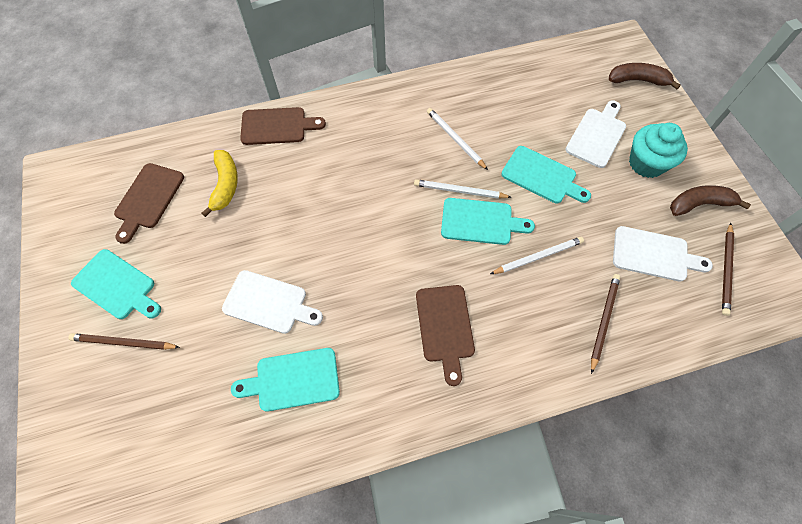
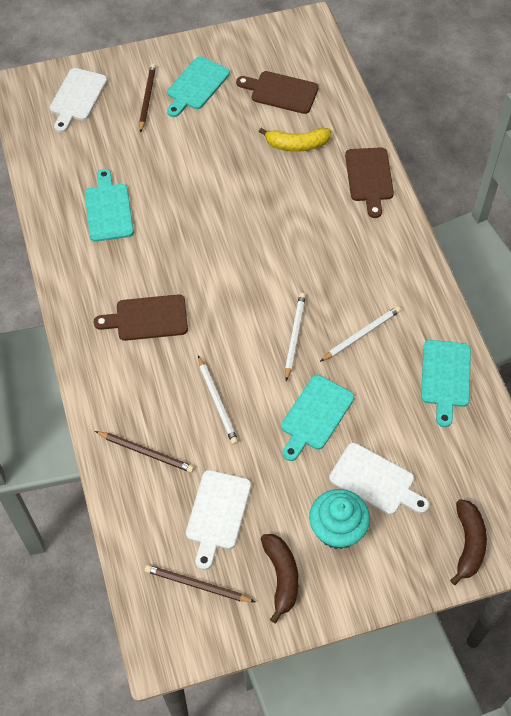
camera: 90 degrees right, 5 degrees down
white cutting board [222,270,323,334] -> white cutting board moved to [50,68,107,133]
turquoise cutting board [441,198,535,245] -> turquoise cutting board moved to [421,340,471,427]

